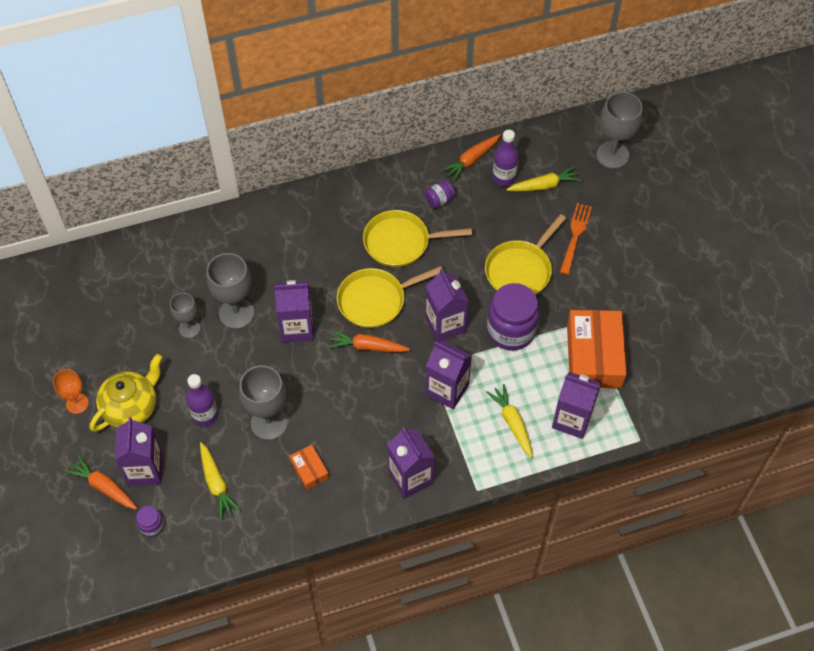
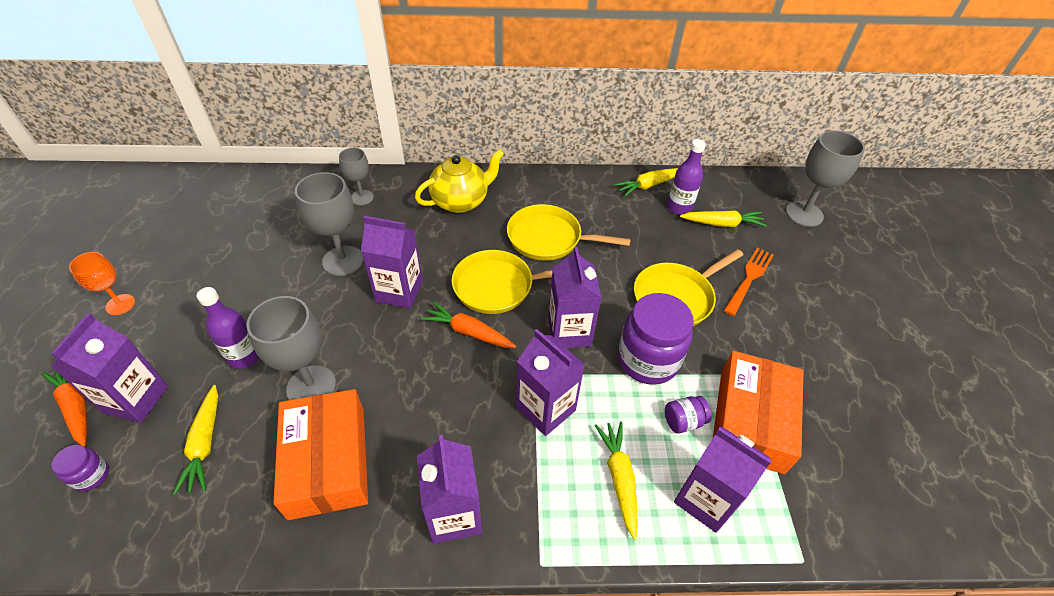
camera: 15 degrees right, 10 degrees down
yellow teapot [90,354,162,432] -> yellow teapot moved to [415,149,504,213]
grey goblet [170,293,200,338] -> grey goblet moved to [339,148,374,205]
orange box [290,445,329,490] -> orange box [273,389,368,520], size x2.14
purple jar [424,180,455,208] -> purple jar moved to [665,396,712,433]
orange carrot [441,134,501,182] -> yellow carrot [614,168,678,197]

